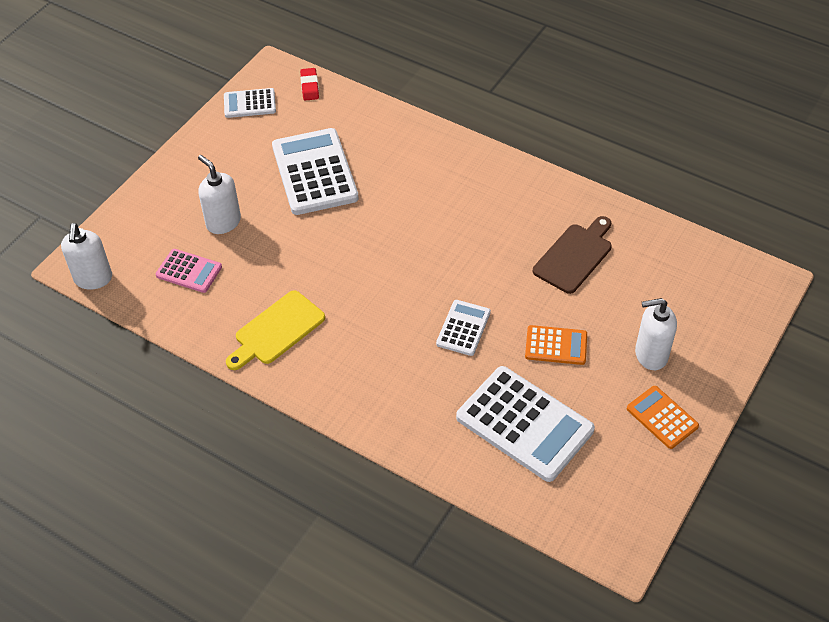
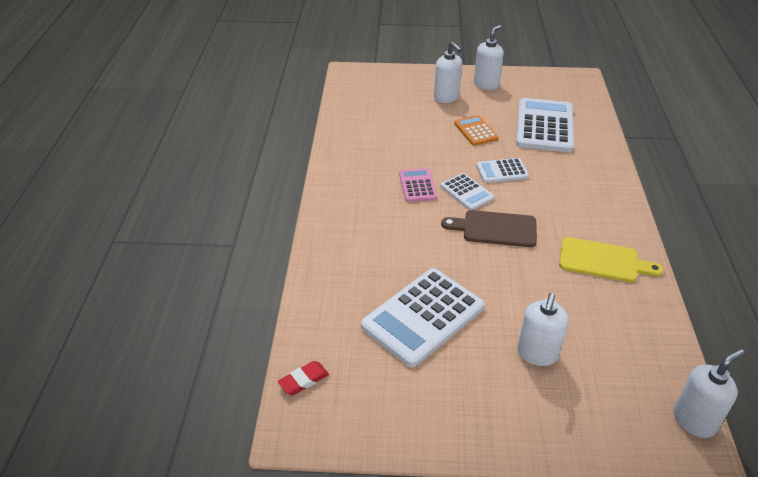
camera: 120 degrees left, 10 degrees down
pink calculator [156,249,222,293] -> pink calculator moved to [399,168,437,202]
white calculator [224,88,276,118] -> white calculator moved to [441,173,494,210]
brown cutting board [533,216,612,294] -> brown cutting board moved to [441,210,537,247]
orange calculator [627,386,699,449] -> white soap dispenser [474,25,504,90]

